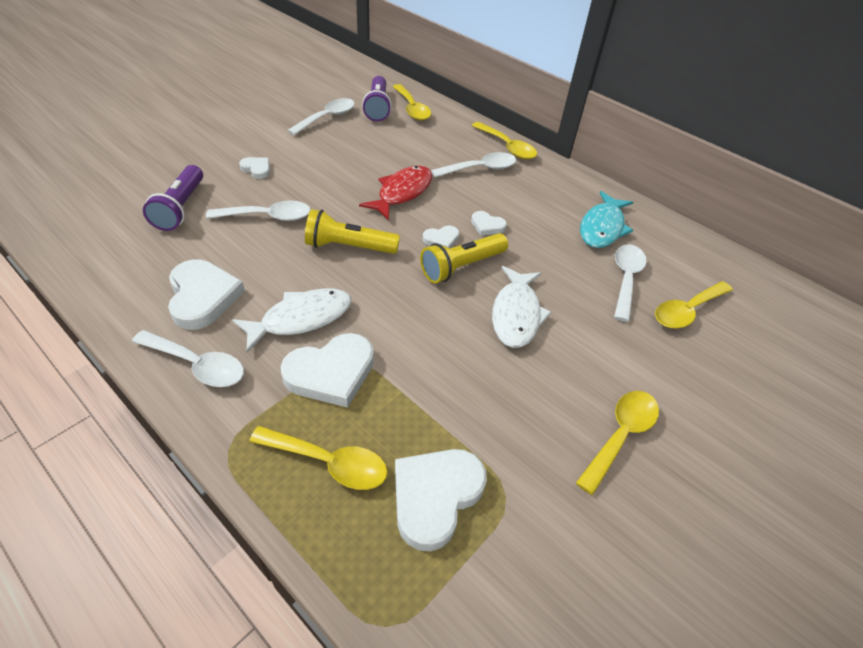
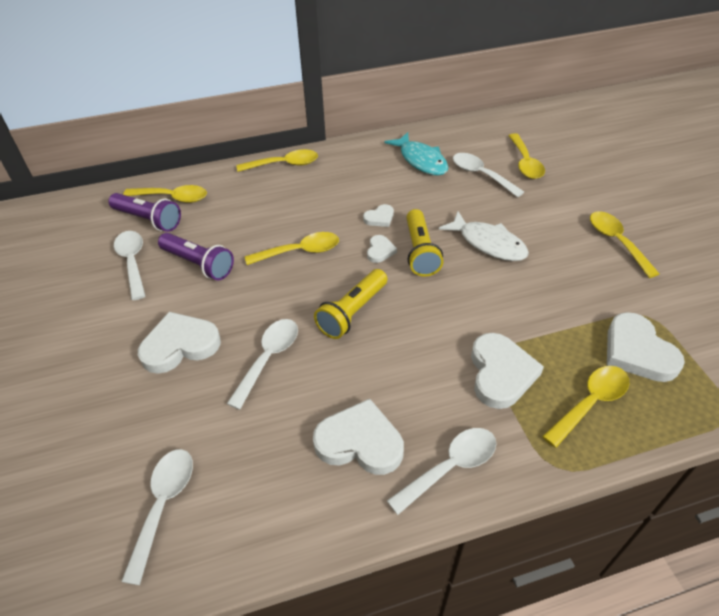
camera: 55 degrees left, 0 degrees up
purple flashlight [143,165,203,231] -> purple flashlight moved to [158,233,234,281]
white fish [232,288,352,353] -> none
white heart [239,157,270,179] -> white heart [138,312,221,374], size x1.96
red fish [359,166,432,220] -> yellow spoon [245,232,339,265]
white spoon [431,152,516,178] -> white spoon moved to [121,449,193,585]

